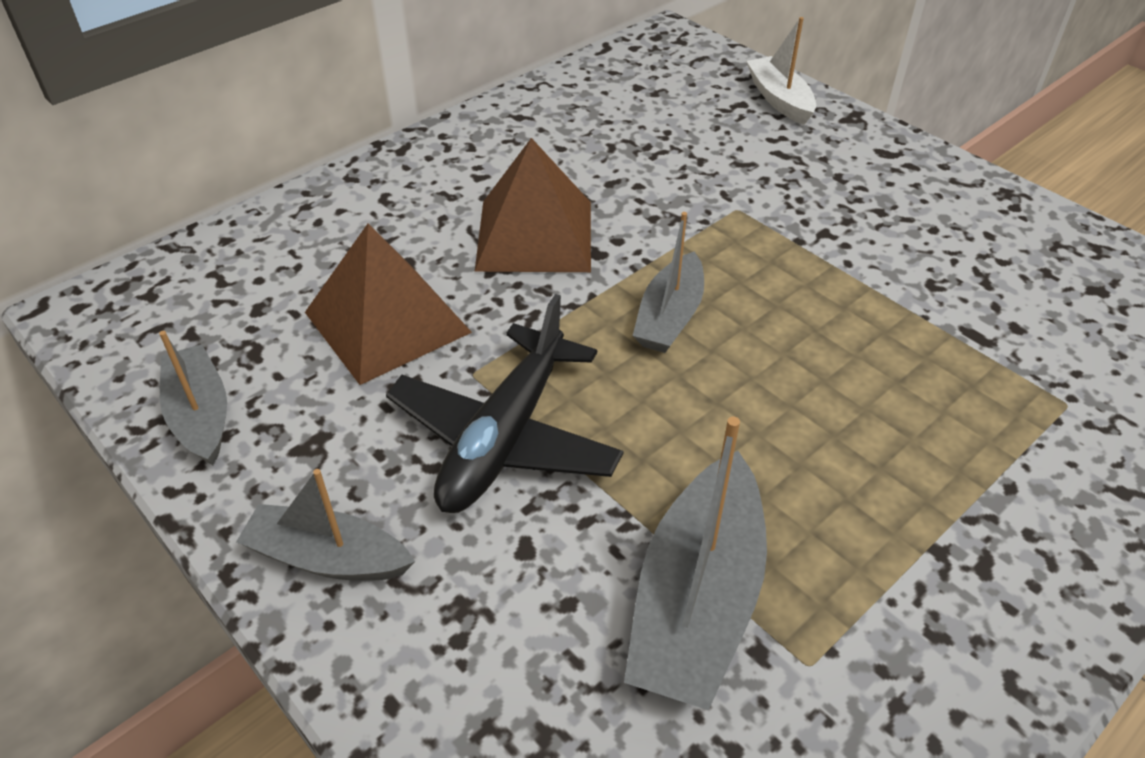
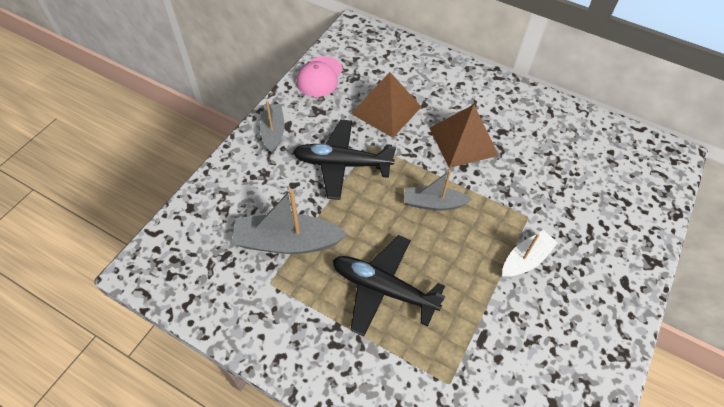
camera: 70 degrees right, 10 degrees up
grey boat [159,331,227,465] -> pink cap [296,56,343,97]
white boat [746,17,816,125] -> white boat moved to [502,230,558,278]
none -> black plane [333,235,445,336]

